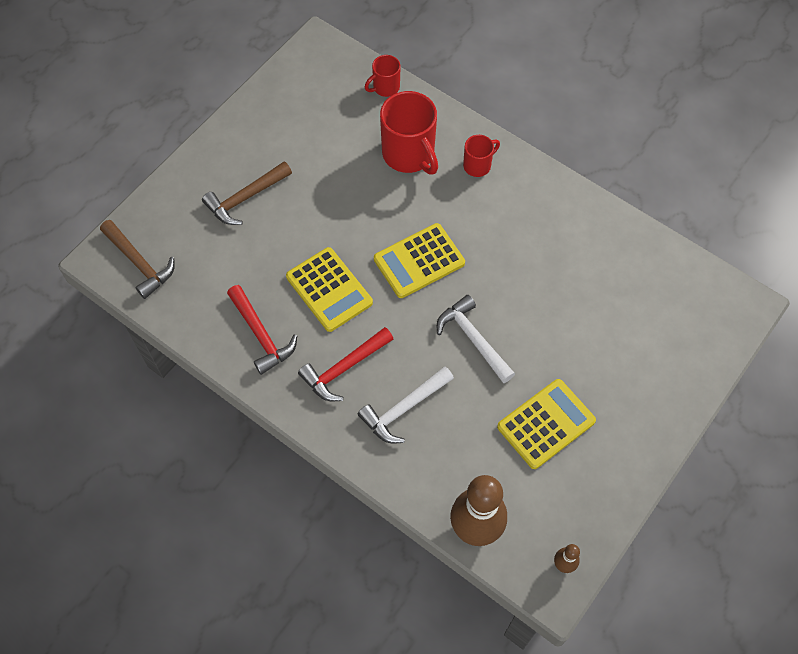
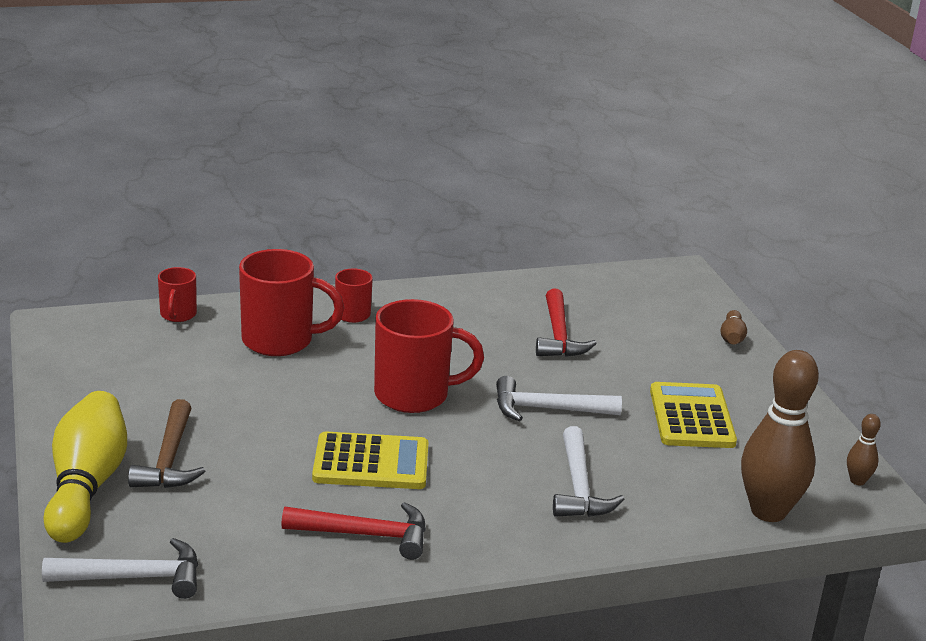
camera: 55 degrees left, 35 degrees down
brown hammer [100,220,175,299] -> white hammer [42,538,198,599]
red hammer [298,327,393,401] -> red hammer moved to [536,288,597,357]
yellow calculator [374,223,465,298] -> red mug [374,299,484,413]
none -> yellow bowling pin [43,391,127,543]
none -> brown bowling pin [720,310,747,345]

